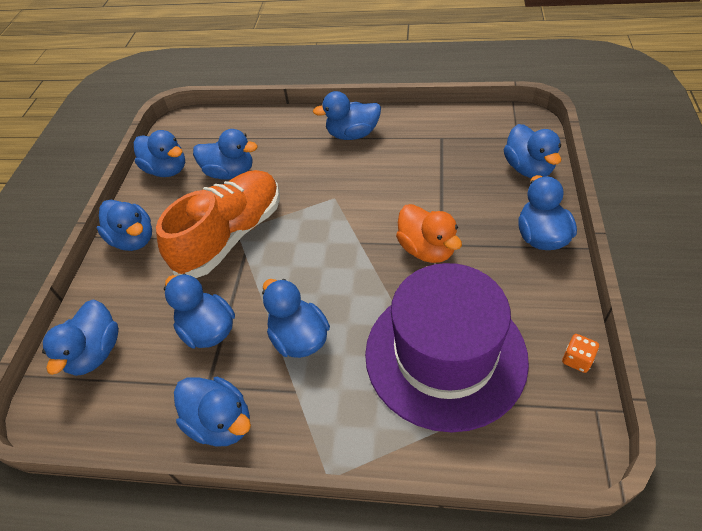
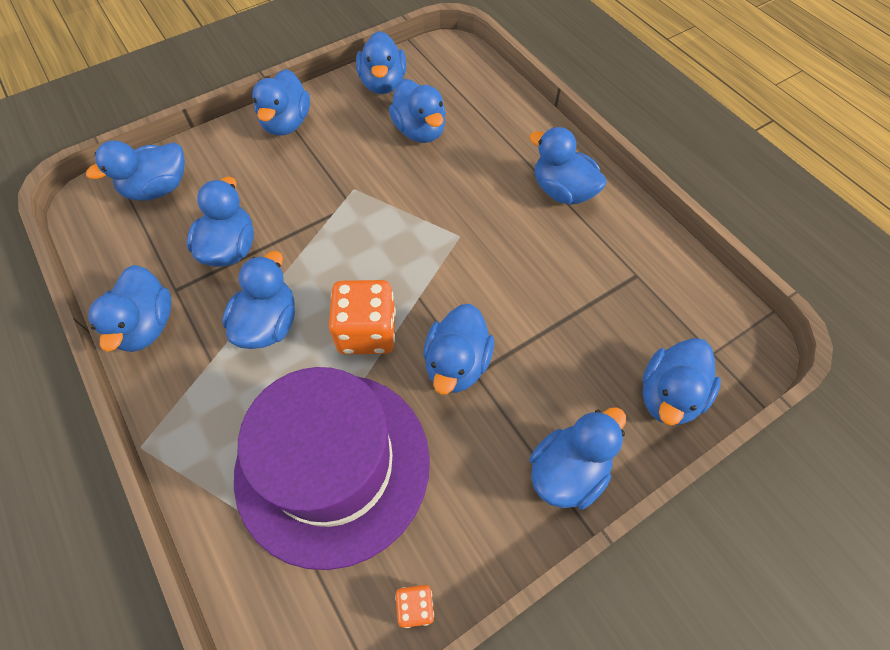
camera: 45 degrees right, 10 degrees up
orange shoe [156,170,280,278] -> none
orange duck [396,204,462,263] -> blue duck [423,304,494,395]
none -> orange dice [329,280,396,355]

